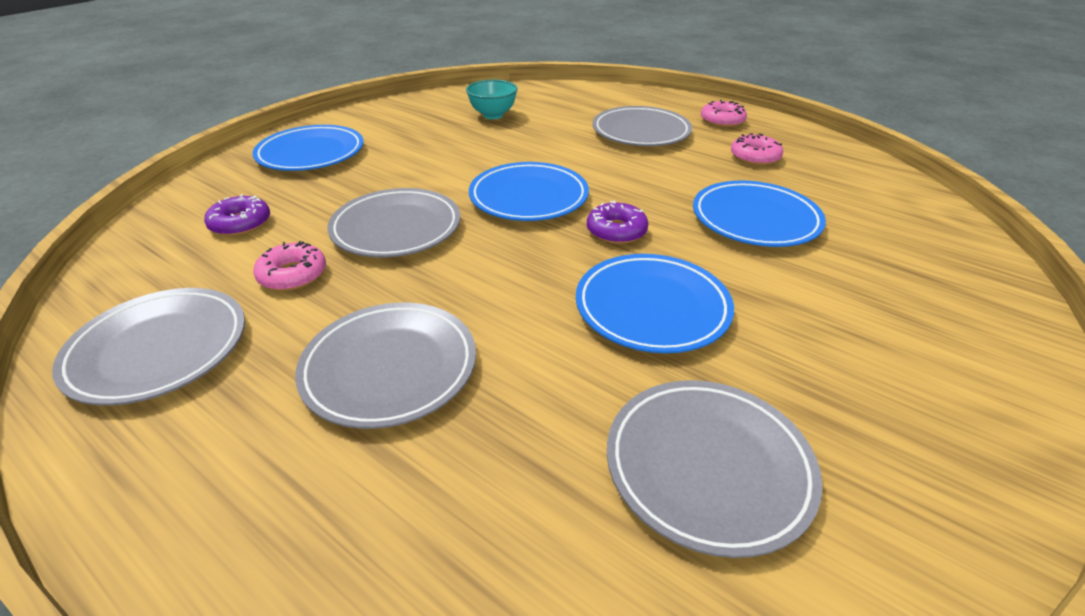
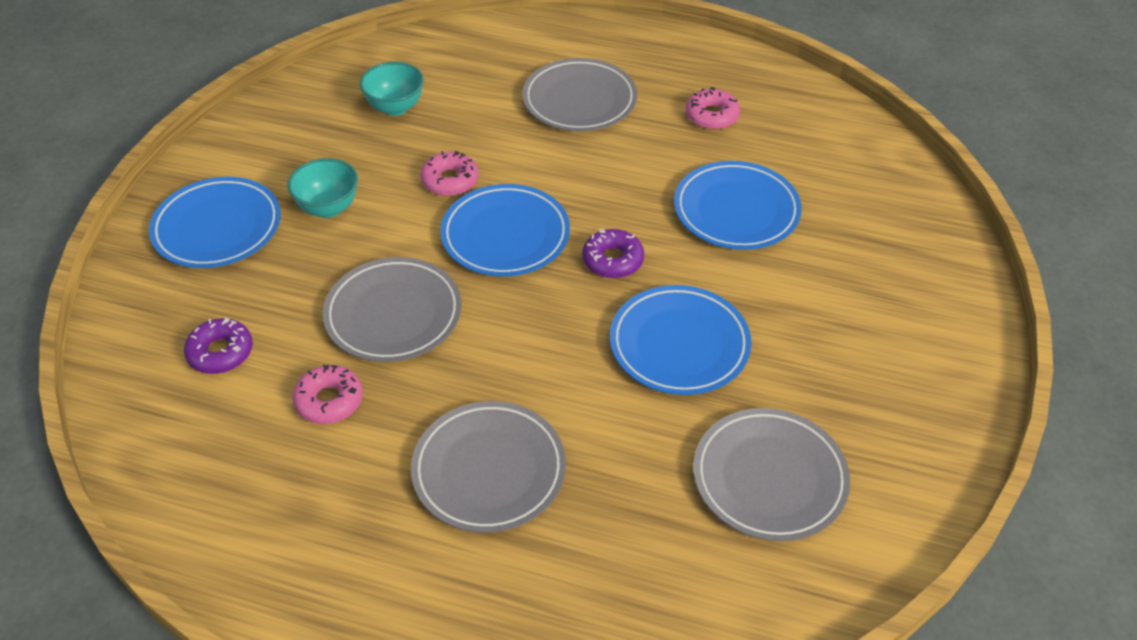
camera: 20 degrees left, 10 degrees up
grey plate [52,288,245,406] -> none
pink donut [701,100,747,127] -> pink donut moved to [420,151,479,196]
none -> turquoise bowl [287,158,358,218]

